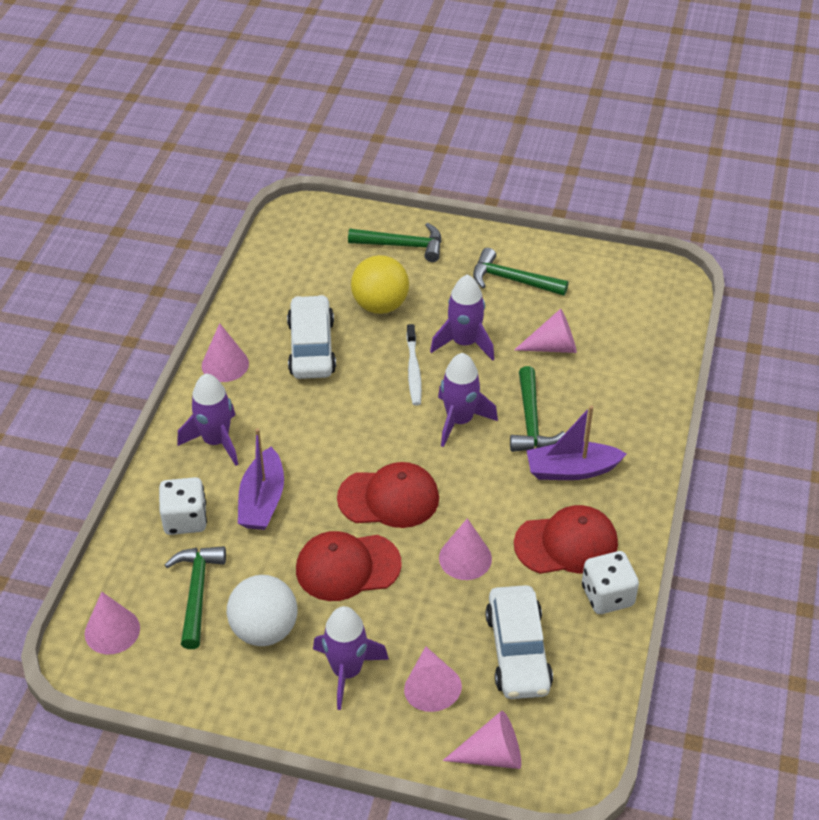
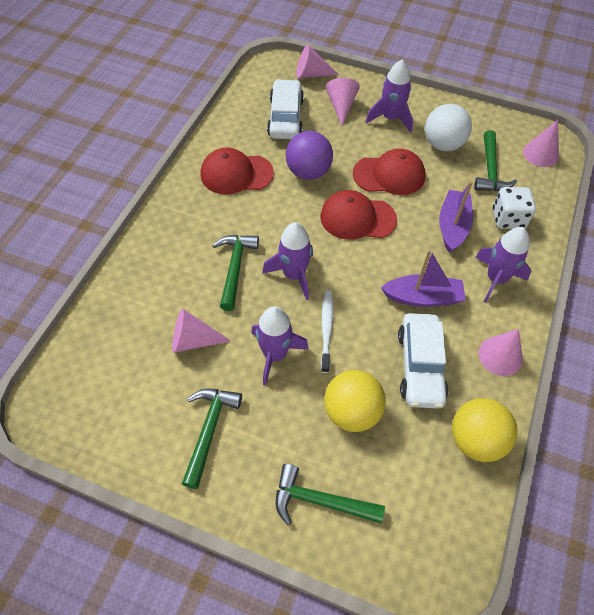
camera: 175 degrees left, 10 degrees up
pink cone [439,518,492,580] -> purple ball [286,131,333,180]
green hammer [473,248,569,296] -> green hammer turned 105 degrees counterclockwise [182,389,242,489]
purple boat [526,405,627,480] -> purple boat moved to [381,249,465,307]
white dice [582,551,639,614] -> none
none -> yellow ball [452,398,517,462]

